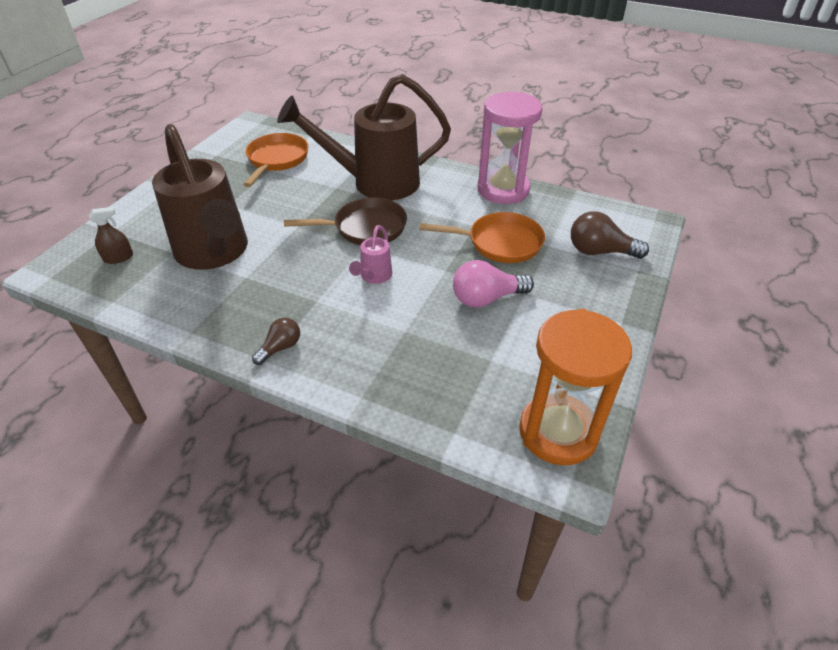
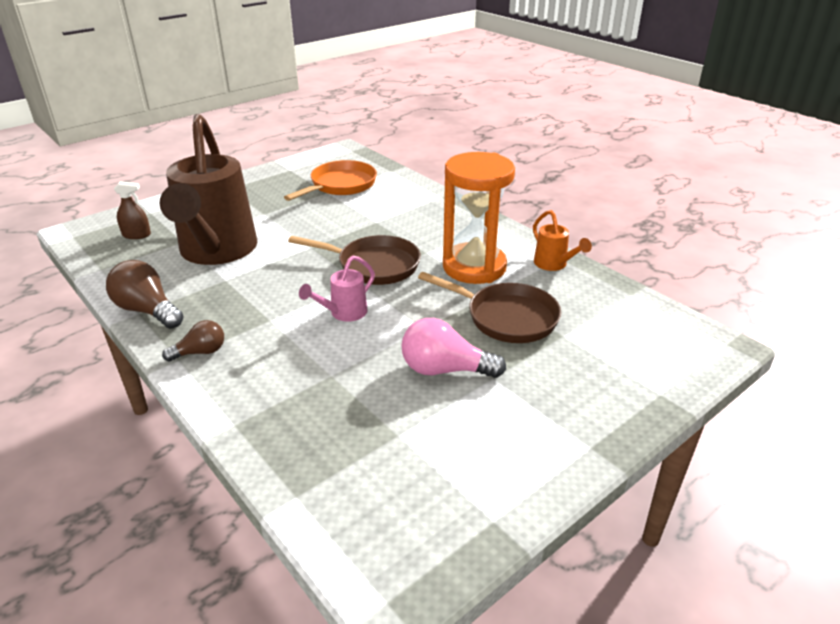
camera: 25 degrees right, 10 degrees down
brown watering can [277,74,451,200] -> none
orange pan [420,212,545,263] -> brown pan [418,272,561,343]
pink hourglass [478,92,542,204] -> orange watering can [533,210,592,271]
orange hourglass [519,309,632,465] -> orange hourglass moved to [443,152,515,284]
brown light bulb [571,211,649,259] -> brown light bulb moved to [106,260,183,329]

